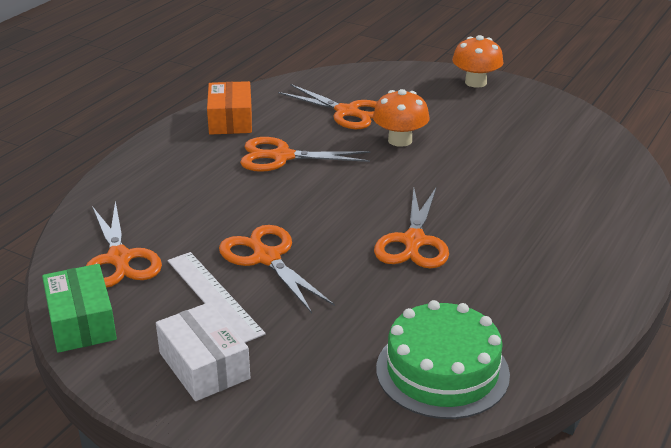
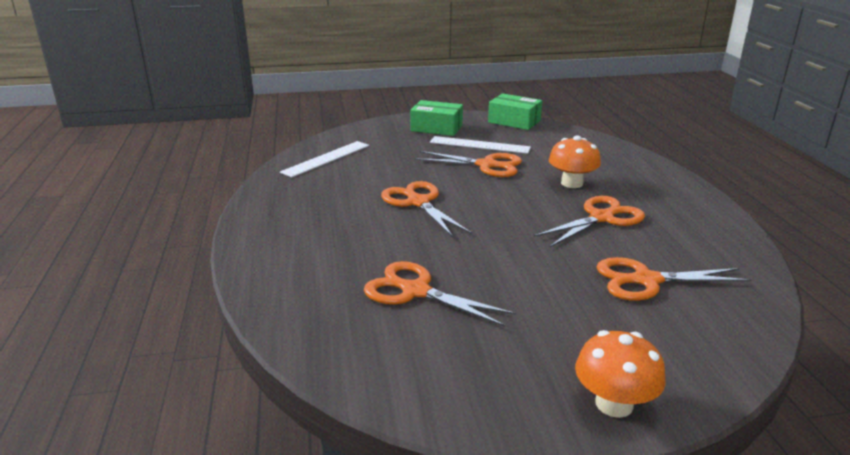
camera: 140 degrees right, 5 degrees down
orange scissors [86,201,162,288] -> orange scissors moved to [364,261,516,327]
white box [156,302,251,401] -> green box [410,100,463,136]
orange box [207,81,252,135] -> none
orange mushroom [373,89,430,147] -> orange mushroom moved to [549,136,601,188]
green cake [376,300,510,419] -> white ruler [280,141,369,177]

